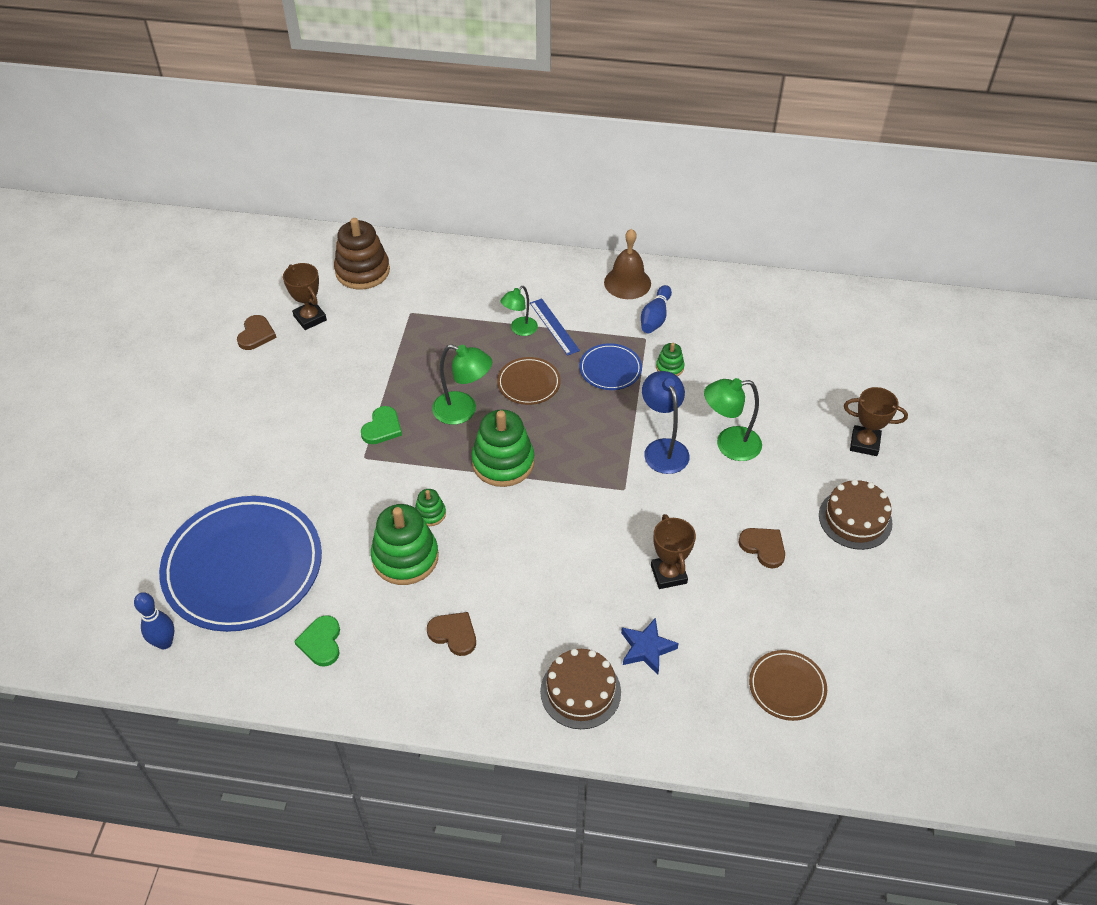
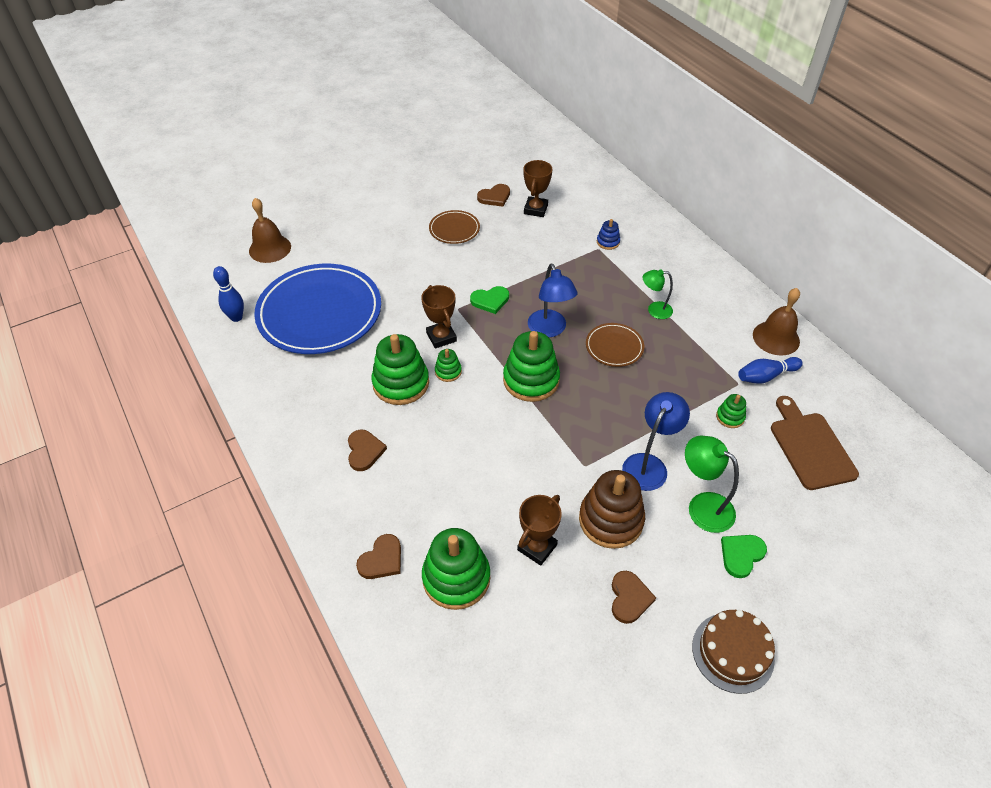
camera: 50 degrees right, 0 degrees up
green heart [294,615,340,667] -> green heart moved to [721,535,767,578]
brown stacking toy [334,218,390,290] -> brown stacking toy moved to [579,470,645,549]
green lamp [432,344,492,425] -> blue lamp [528,264,578,337]
blue ruler [530,298,580,356] -> none
brown cake [540,649,621,729] -> brown heart [356,534,401,579]
blue plate [579,343,642,390] -> none
blue star [621,618,679,675] -> green stacking toy [422,528,490,610]
brown plate [749,650,827,721] -> brown plate moved to [429,210,480,244]
brown trophy [844,387,908,456] -> brown trophy moved to [421,285,457,349]
none -> brown bell [249,198,291,263]
none -> blue stacking toy [597,219,620,250]
none -> brown cutting board [771,396,859,490]

